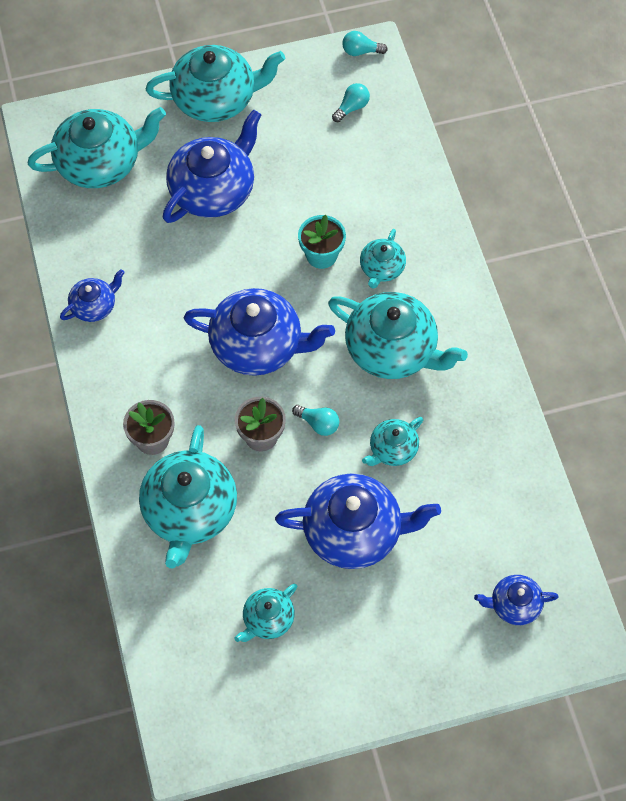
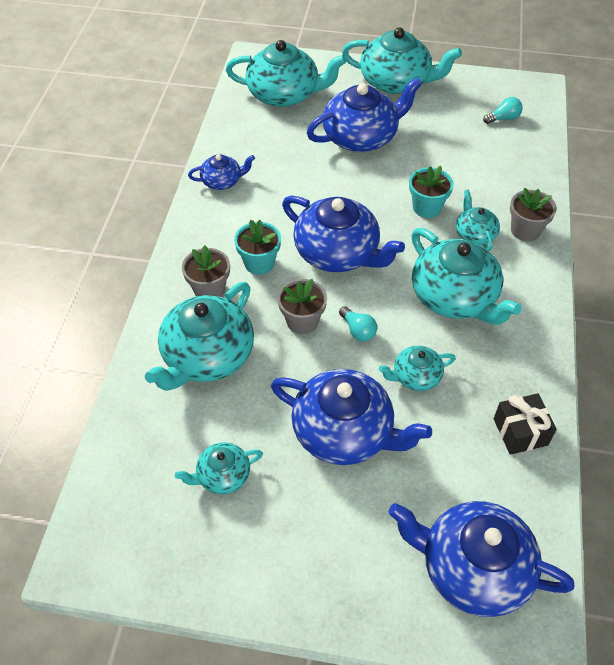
camera: 25 degrees right, 10 degrees down
turquoise light bulb [342,31,388,56] -> none
turquoise teapot [360,229,406,289] -> turquoise teapot turned 120 degrees clockwise [456,190,500,251]
blue teapot [474,575,558,625] -> blue teapot [388,501,575,617], size x1.94
none -> turquoise flower pot [234,220,281,275]
none -> black gift [494,393,557,455]
none -> grey flower pot [510,188,557,241]

